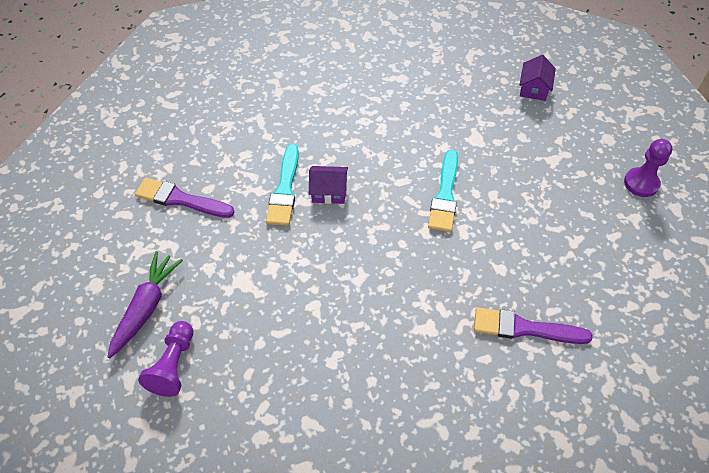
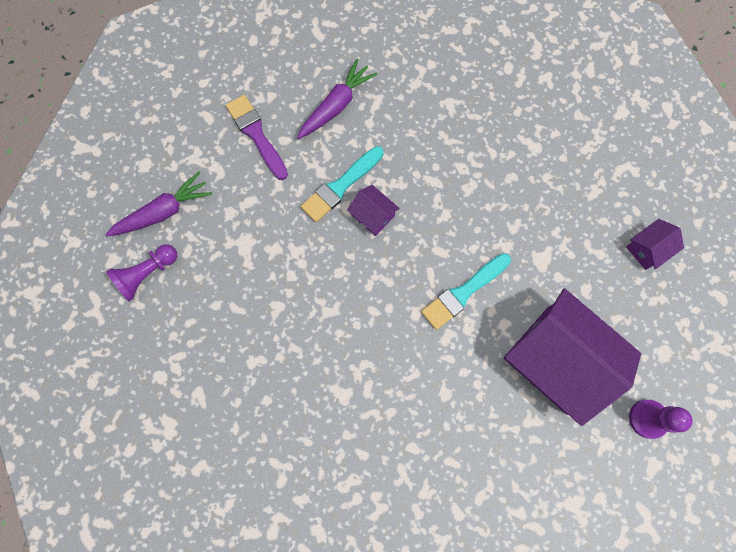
camera: 40 degrees right, 20 degrees up
purple brush [474,308,593,344] -> none
none -> purple carrot [297,59,378,139]
none -> purple house [504,288,641,426]

